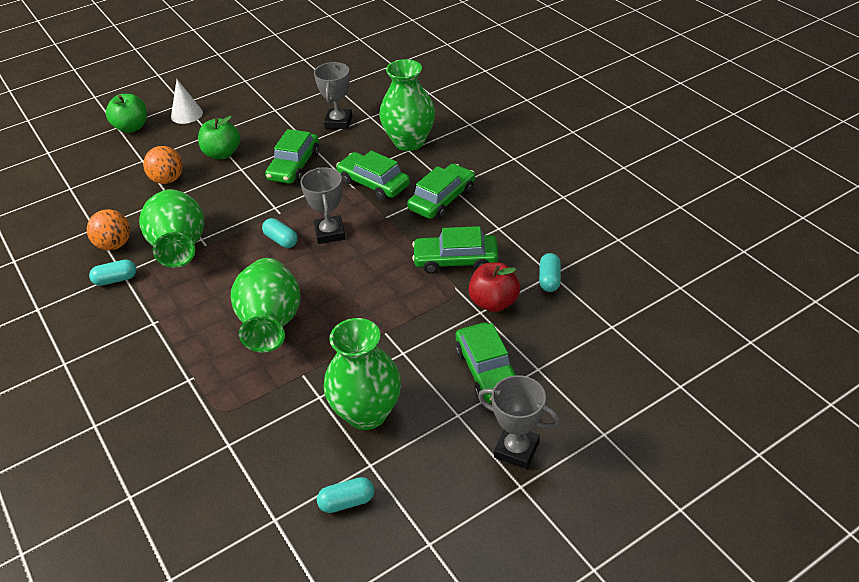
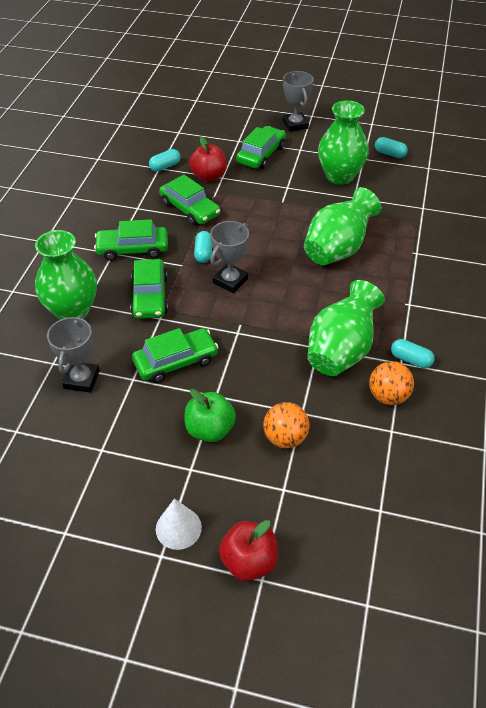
camera: 135 degrees left, 5 degrees up
green apple [106,94,147,133] -> red apple [219,520,278,581]
turquoise capsule [262,218,298,248] -> turquoise capsule moved to [194,231,212,263]
grey trophy [314,62,353,129] -> grey trophy turned 45 degrees counterclockwise [47,315,100,393]

